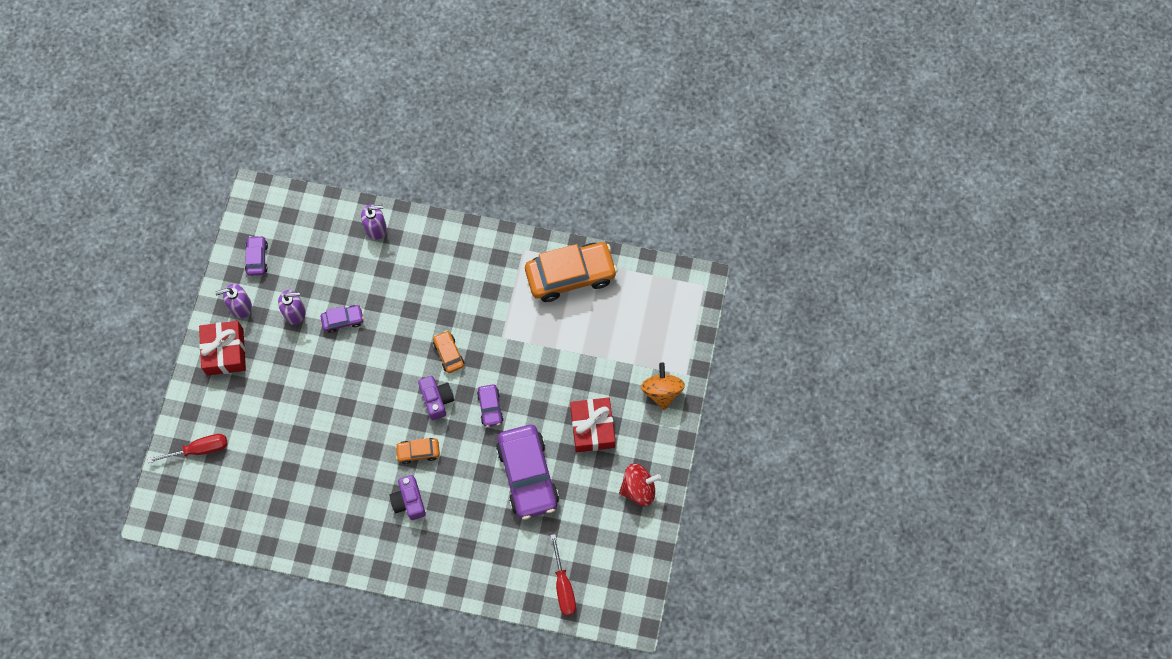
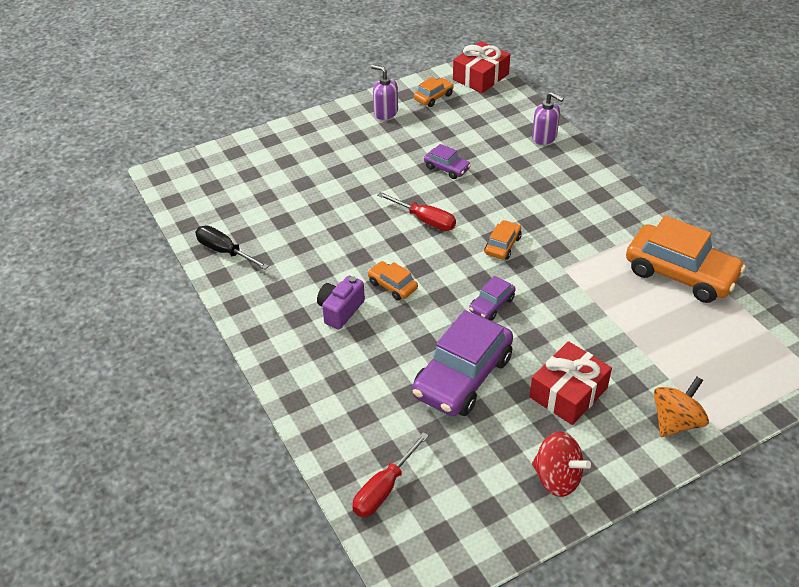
camera: 50 degrees right, 25 degrees down
red screwdriver [147,434,228,463] -> red screwdriver moved to [377,192,456,231]
red gift [199,321,246,376] -> red gift moved to [453,41,510,93]
purple car [245,236,268,276] -> orange car [414,77,454,107]
purple soap dispenser [278,290,306,325] -> none
purple camera [418,376,454,420] -> none
none -> black screwdriver [195,226,269,269]

